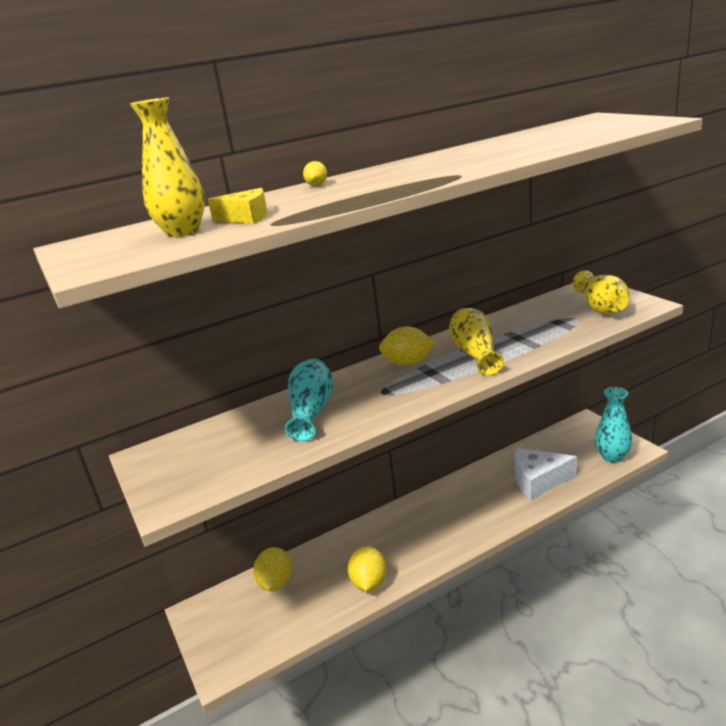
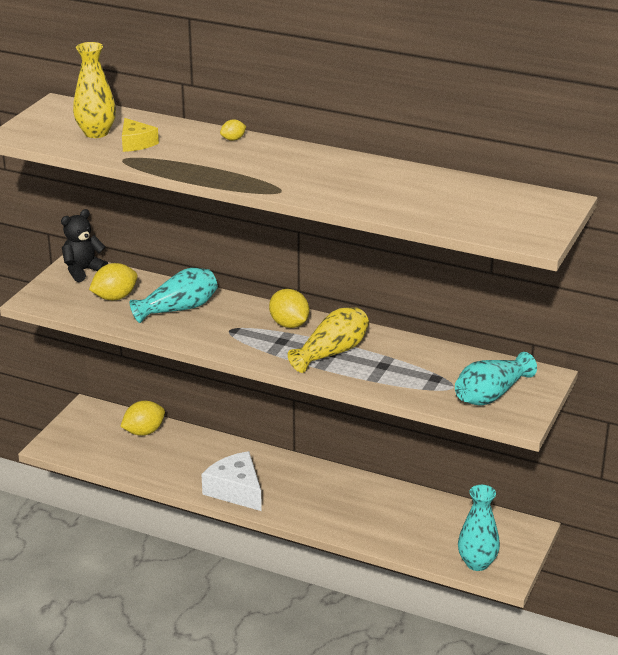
camera: 50 degrees right, 5 degrees up
yellow lemon [348,546,387,591] -> yellow lemon moved to [89,263,138,300]
white cheese [515,448,577,500] -> white cheese moved to [202,451,262,511]
yellow vase [573,270,629,315] -> turquoise vase [455,352,537,406]
none -> black teddy bear [61,209,108,282]

